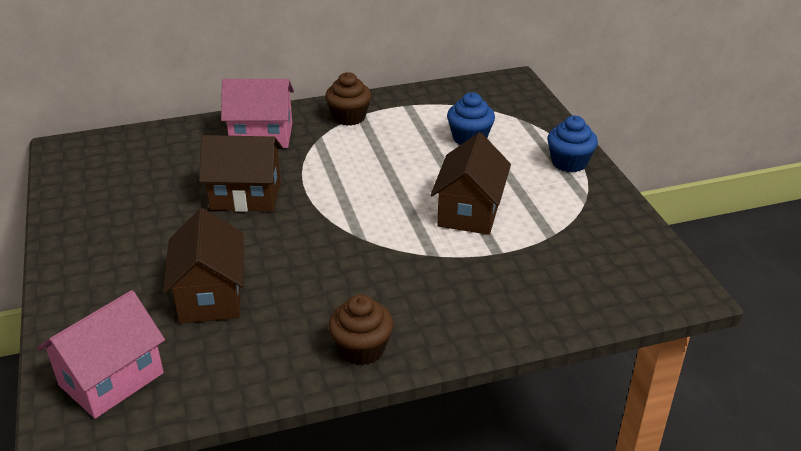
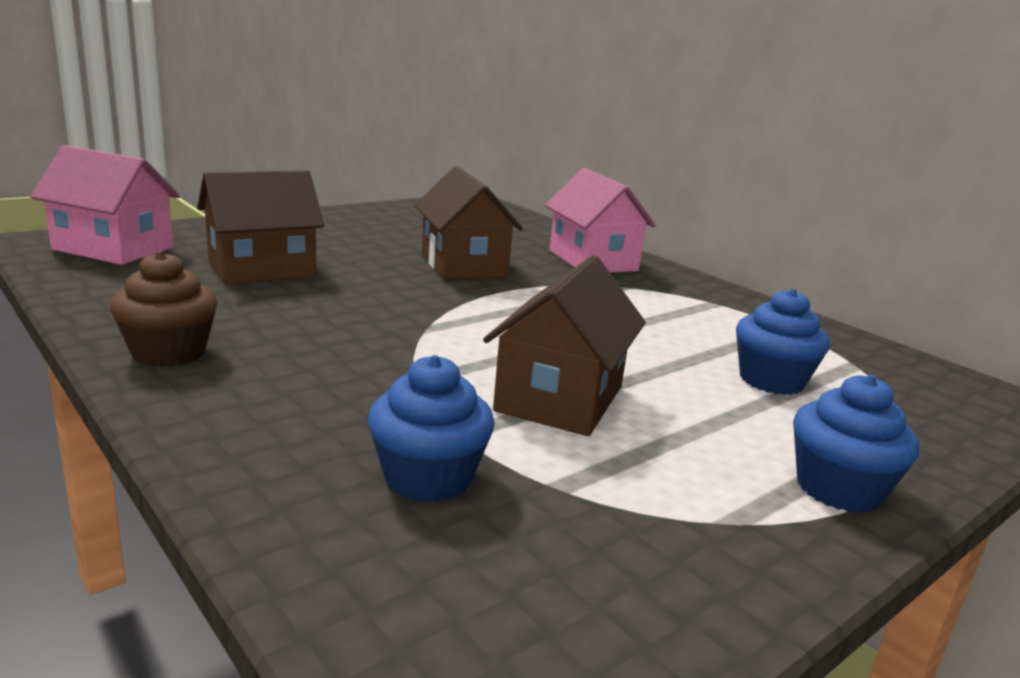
camera: 65 degrees right, 15 degrees down
brown cupcake [325,72,372,126] -> none
brown house [431,133,511,235] -> brown house turned 60 degrees counterclockwise [483,255,646,436]
none -> blue cupcake [368,355,495,502]

